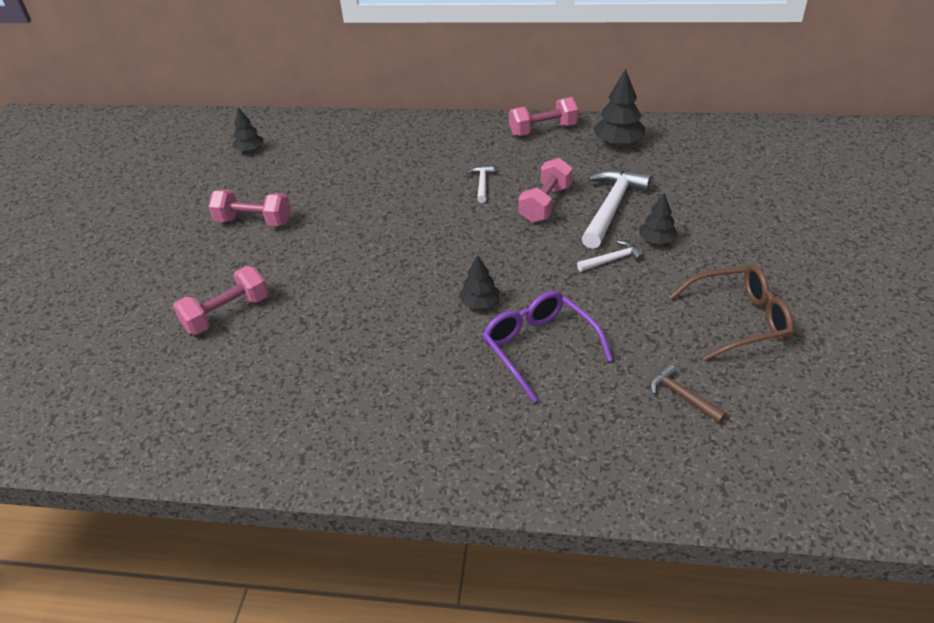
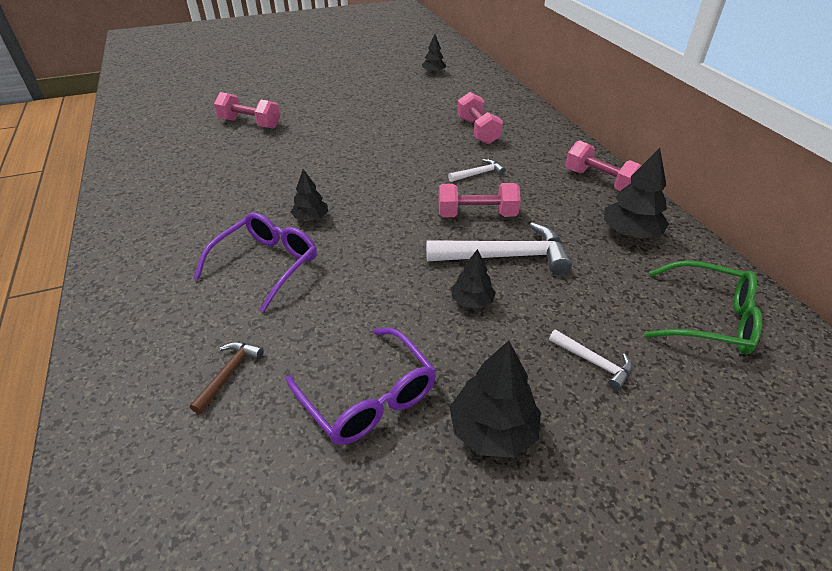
camera: 60 degrees right, 0 degrees up
pink dumbbell [208,190,291,226] -> pink dumbbell moved to [457,92,503,144]
white hammer [577,241,645,272] -> white hammer moved to [549,329,632,390]
brown glasses [670,265,794,361] -> purple glasses [286,328,437,445]
none -> black tree [450,341,541,458]
none -> green glasses [644,260,763,355]

